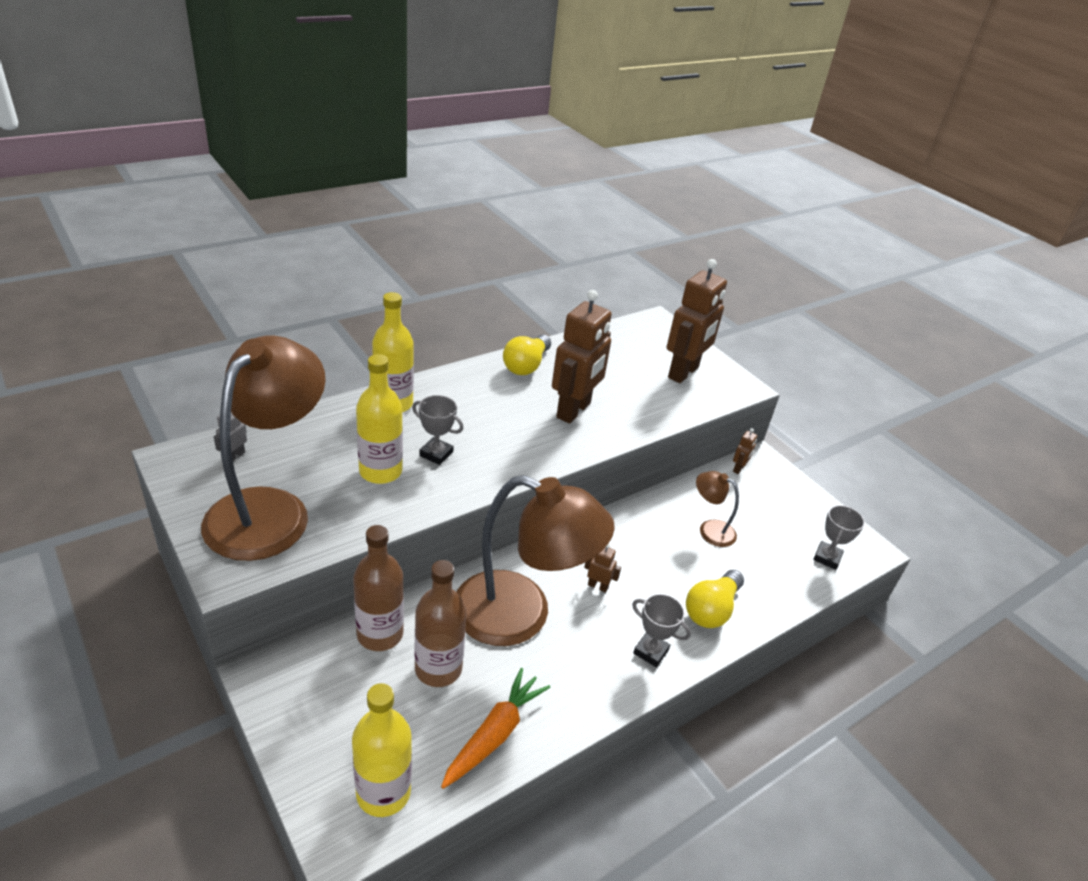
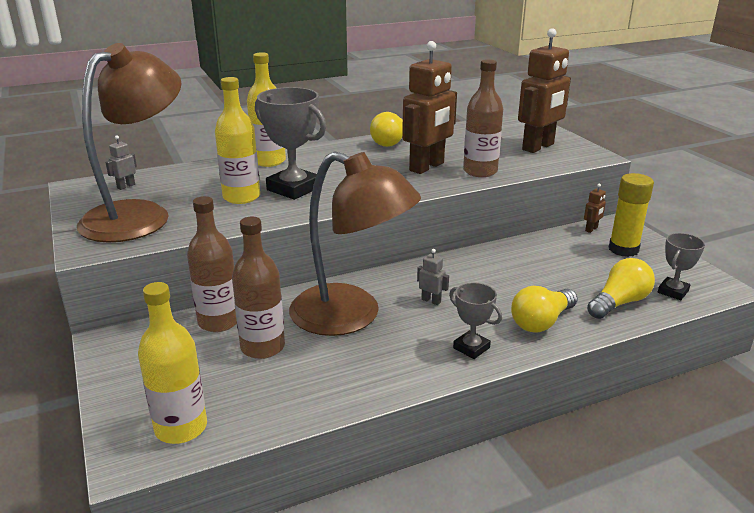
camera: 15 degrees right, 10 degrees down
grey trophy [412,395,463,465] -> grey trophy [255,87,326,200], size x1.78
orange carrot [441,668,550,789] -> none
brown robot [584,544,621,593] -> grey robot [417,249,449,305]
brown lamp [696,471,739,547] -> none
none -> brown bottle [463,59,503,177]
none -> yellow light bulb [587,258,655,319]
none -> yellow glue stick [609,173,654,257]

